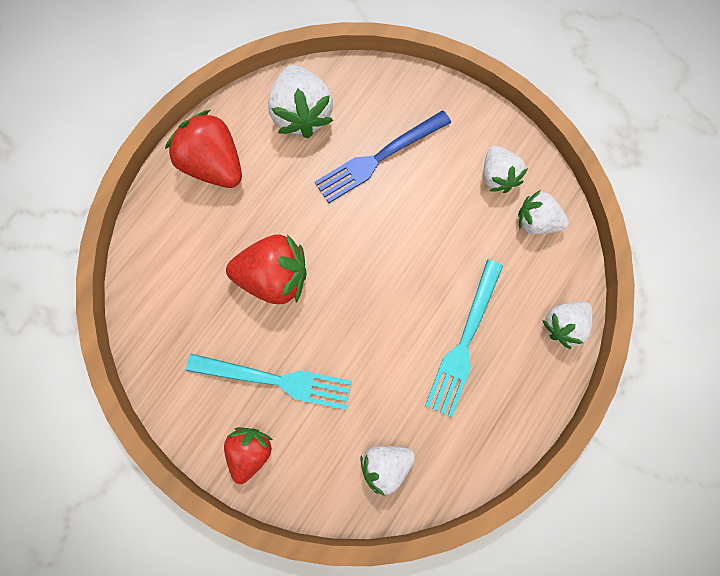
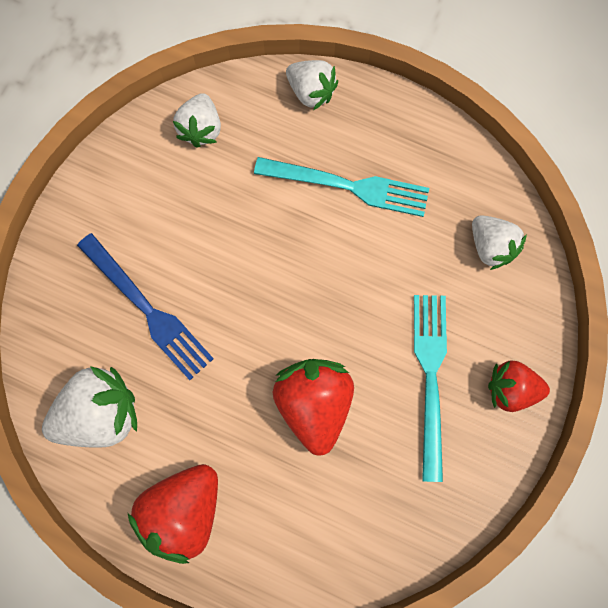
camera: 100 degrees left, 0 degrees up
white strawberry [484,146,528,193] -> none

